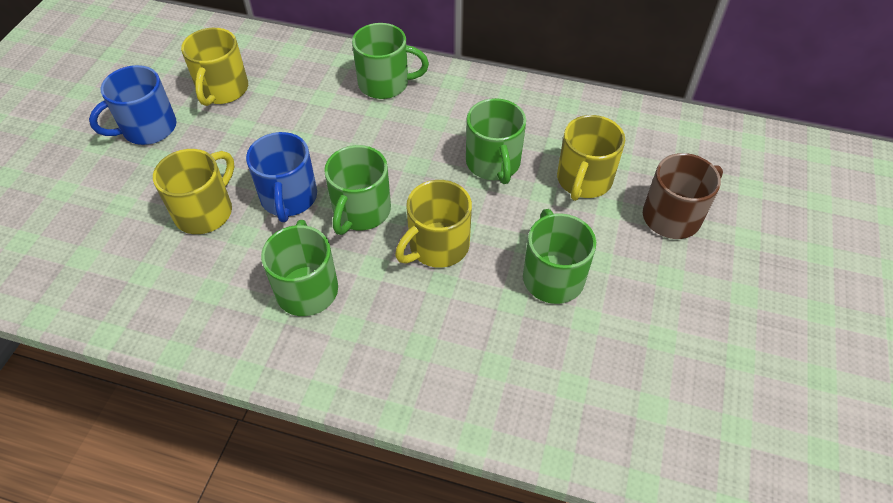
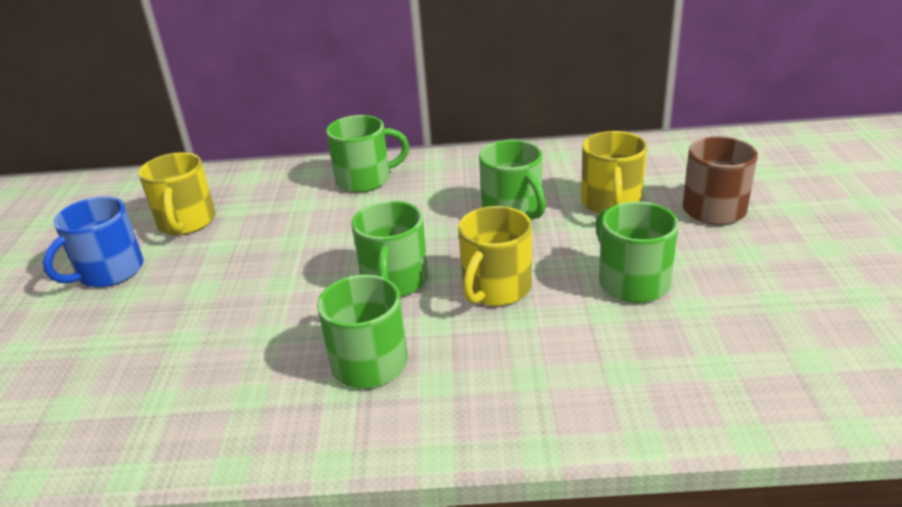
camera: 15 degrees left, 20 degrees down
yellow mug [153,149,234,234] -> none
blue mug [246,132,317,222] -> none

